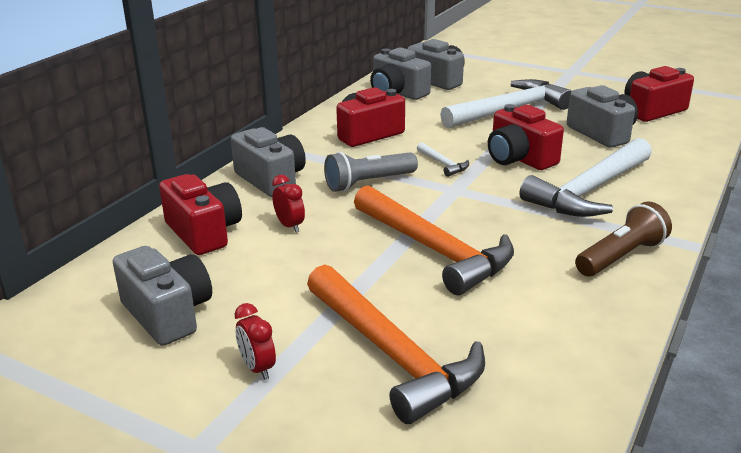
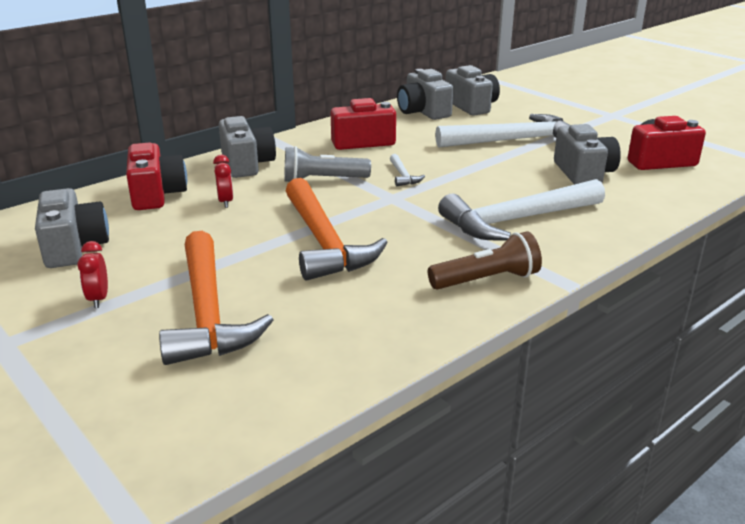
camera: 20 degrees right, 0 degrees up
red camera [488,104,564,170] -> none

